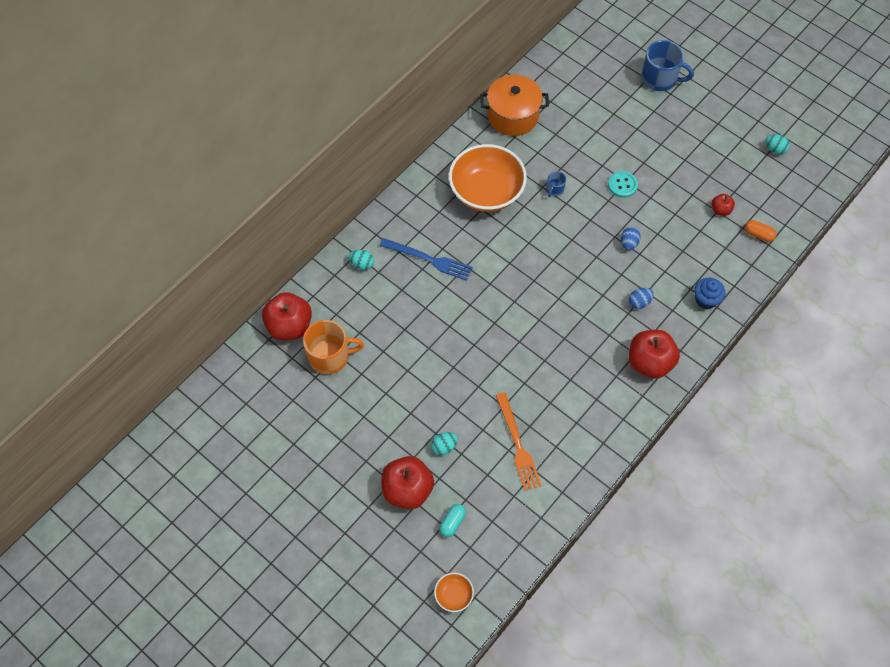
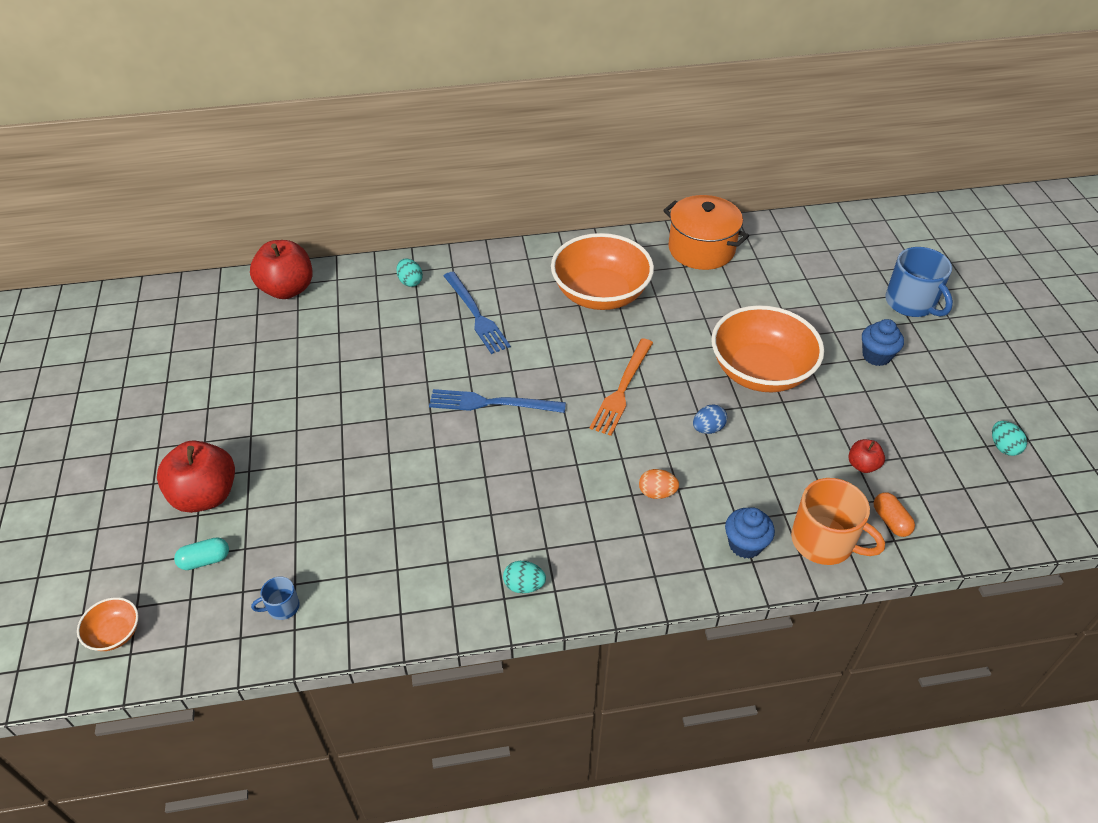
camera: 40 degrees right, 15 degrees down
orange mug [303,320,364,374] -> orange mug moved to [791,478,885,565]
turquoise egg [431,432,458,455] -> turquoise egg moved to [503,561,546,593]
orange fork [496,392,542,491] -> orange fork moved to [590,338,653,436]
blue mug [546,171,566,197] -> blue mug moved to [251,576,300,620]
turquoise button [608,171,638,198] -> orange bowl [711,305,824,393]
blue egg [629,288,653,309] -> orange egg [639,469,679,499]
red apple [629,330,680,379] -> none
none -> blue fork [429,389,566,413]
none -> blue cupcake [862,319,904,366]

